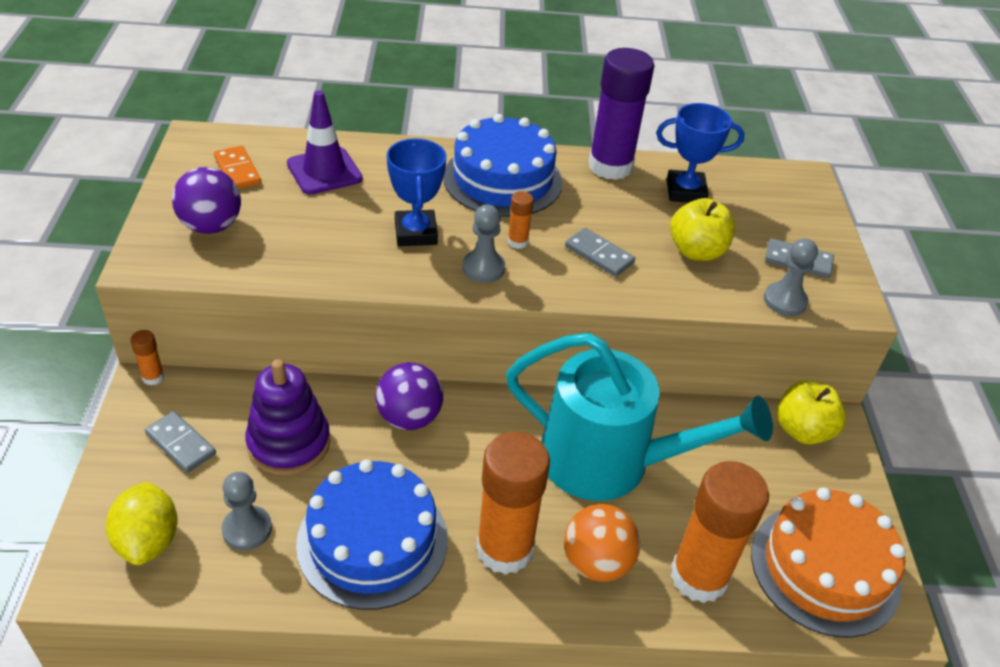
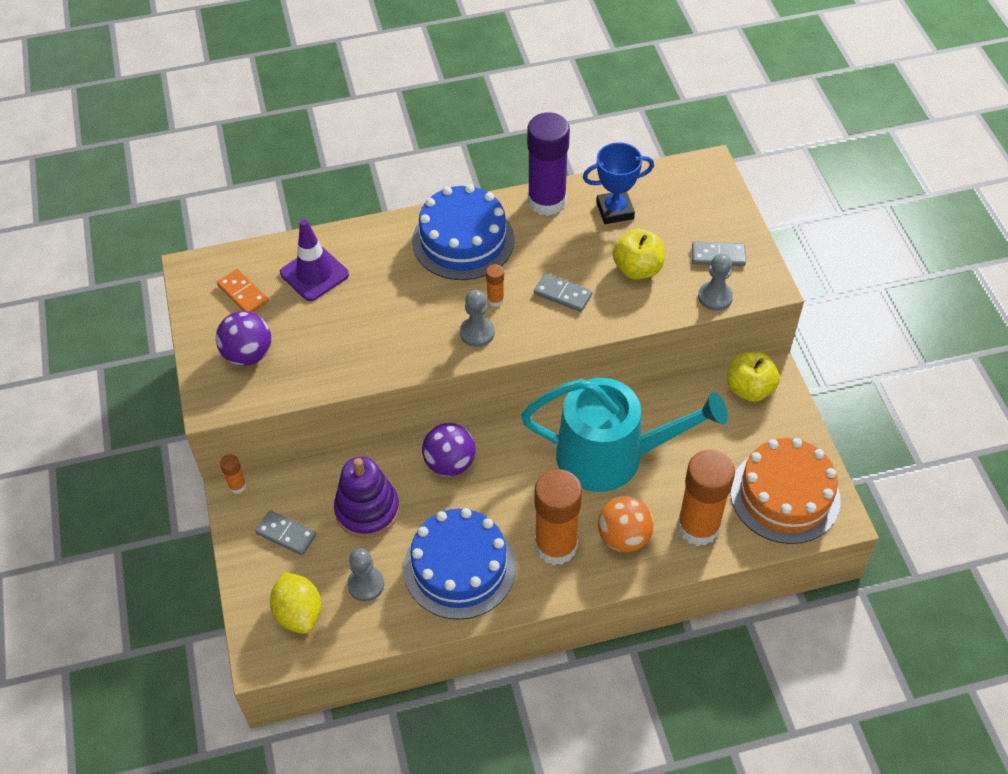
camera: 10 degrees left, 10 degrees up
blue trophy [387,138,446,246] -> none

